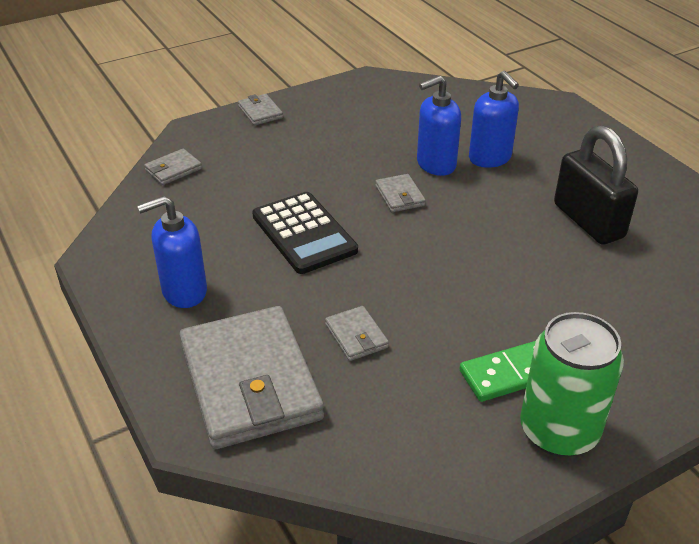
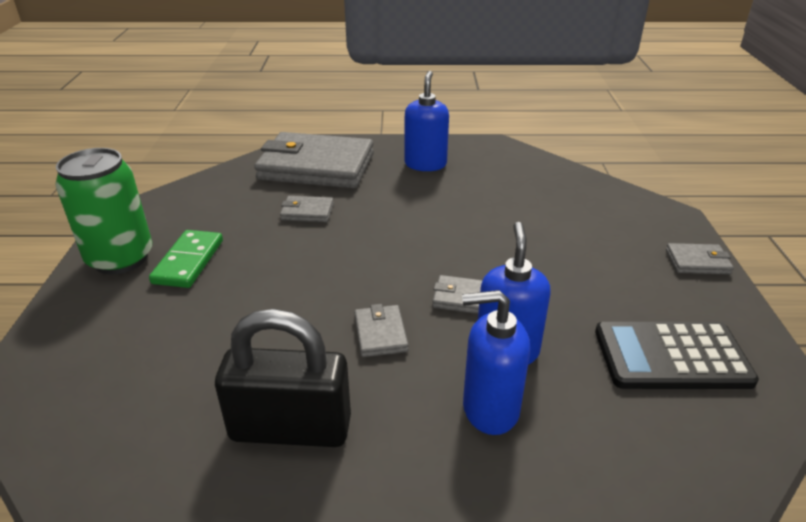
camera: 120 degrees right, 5 degrees down
grey wallet [144,149,202,185] -> grey wallet moved to [354,304,409,357]
black calculator [252,192,358,274] -> black calculator moved to [595,322,759,389]

